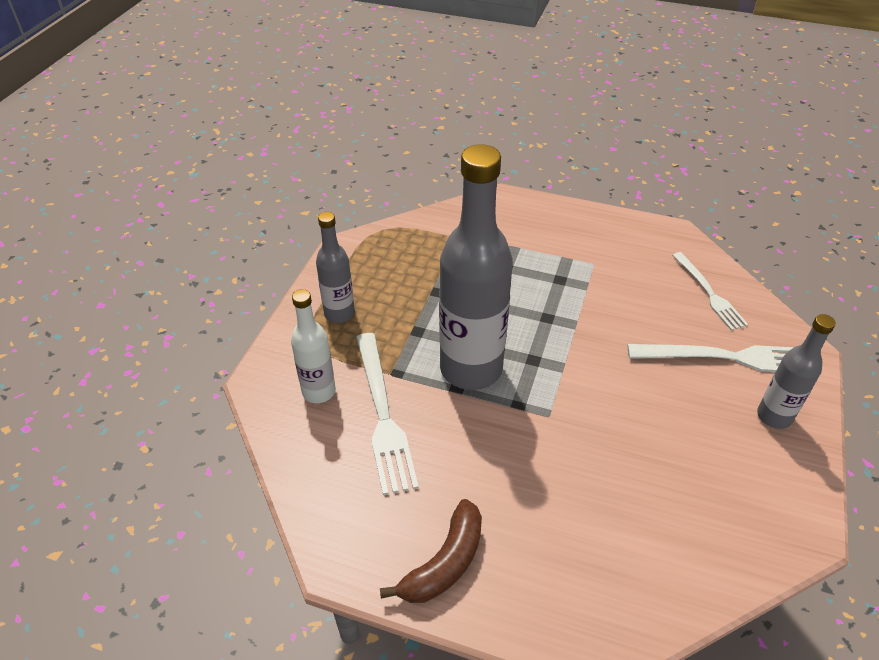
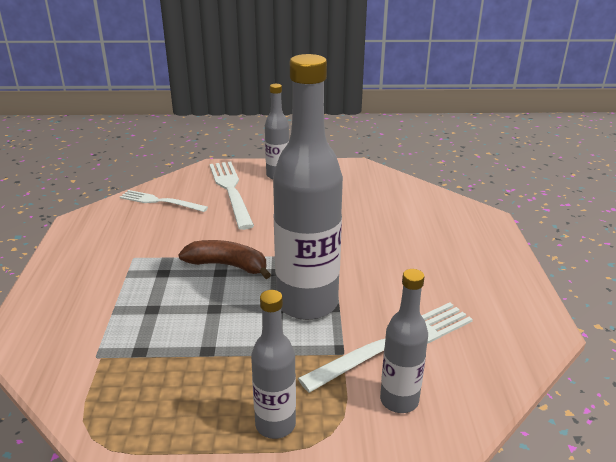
camera: 110 degrees left, 15 degrees down
white bottle [291,289,336,403] -> grey bottle [380,269,428,413]
brown banana [380,499,482,603] -> brown banana moved to [178,240,271,279]
white fork [673,252,749,331] -> white fork turned 120 degrees counterclockwise [120,190,208,212]

